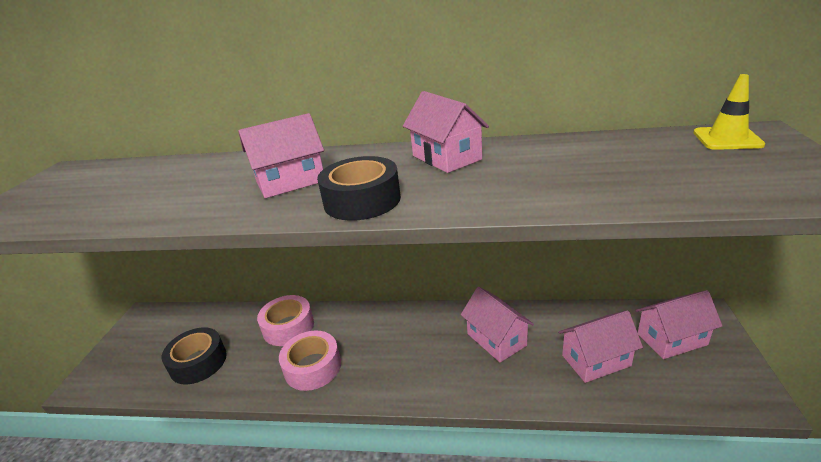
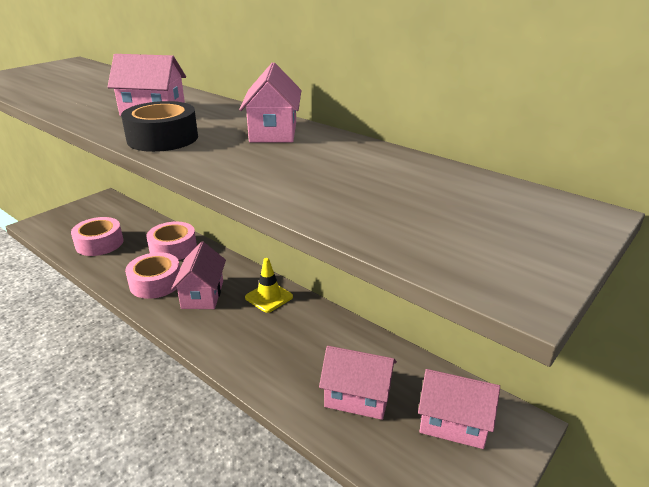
camera: 30 degrees right, 0 degrees up
black tape [162,327,227,385] -> pink tape [71,217,124,256]
pink house [461,287,534,362] -> pink house moved to [171,242,226,309]
yellow traffic cone [693,74,766,150] -> yellow traffic cone moved to [245,258,293,313]

